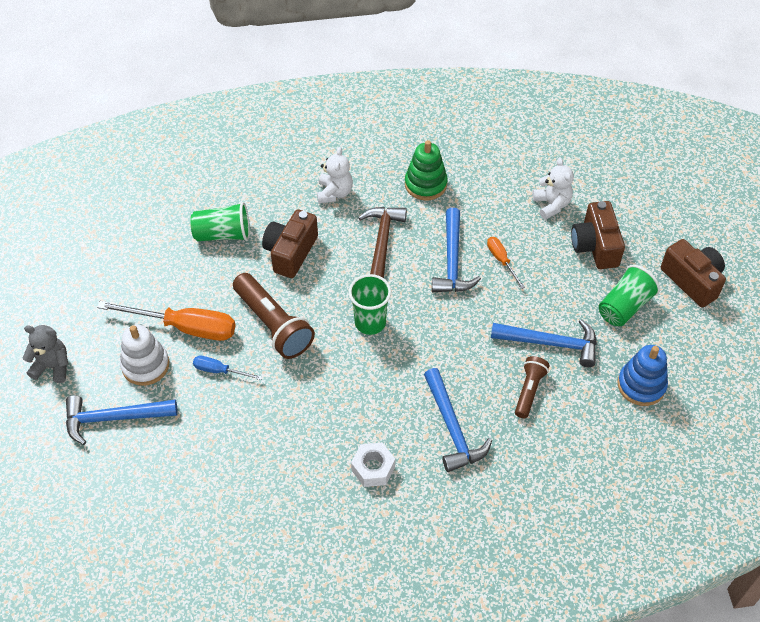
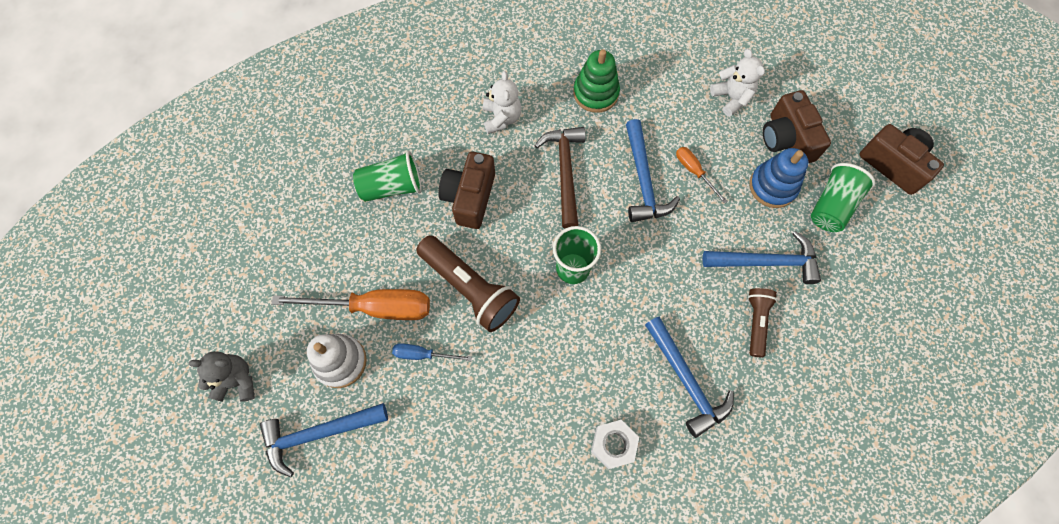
camera: 10 degrees left, 15 degrees up
blue stacking toy [617,345,668,406] -> blue stacking toy moved to [750,148,809,208]

